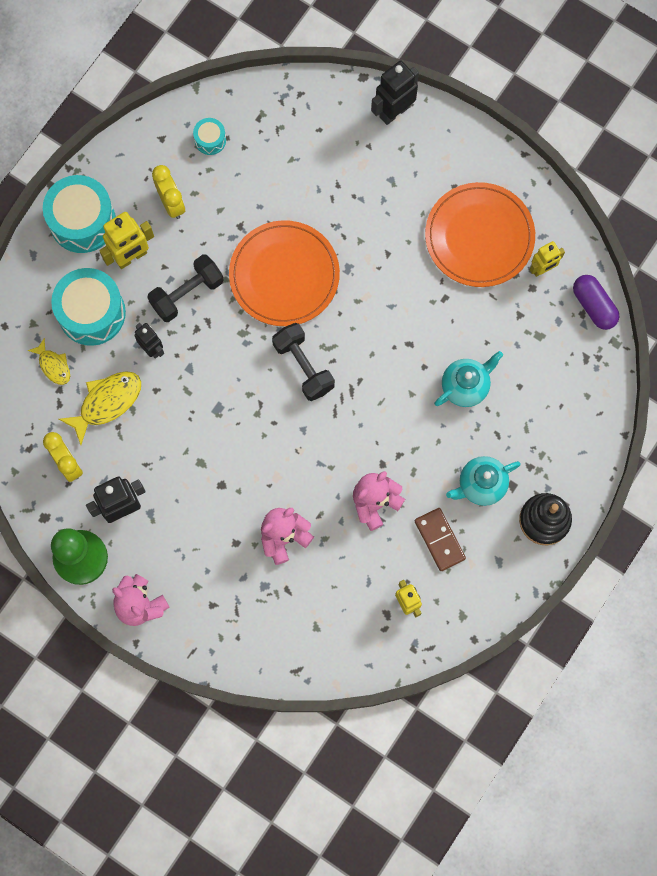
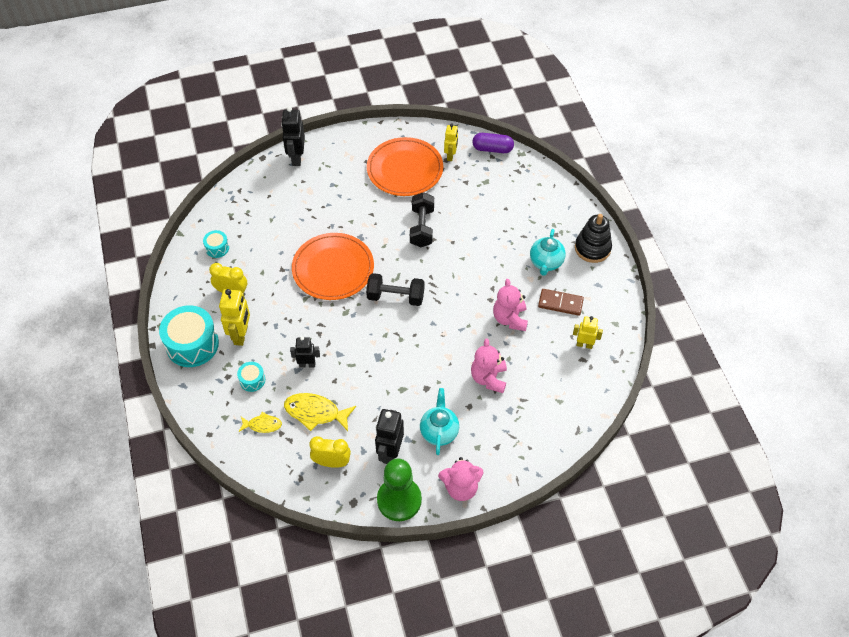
camera: 50 degrees left, 20 degrees down
turquoise drum [51,268,126,346] -> turquoise drum [237,362,265,392], size x0.48
yellow fish [59,371,141,445] -> yellow fish turned 75 degrees counterclockwise [284,393,356,431]
black dumbbell [147,254,224,322] -> black dumbbell moved to [410,192,434,247]
turquoise teapot [434,351,503,407] -> turquoise teapot moved to [420,388,459,455]

